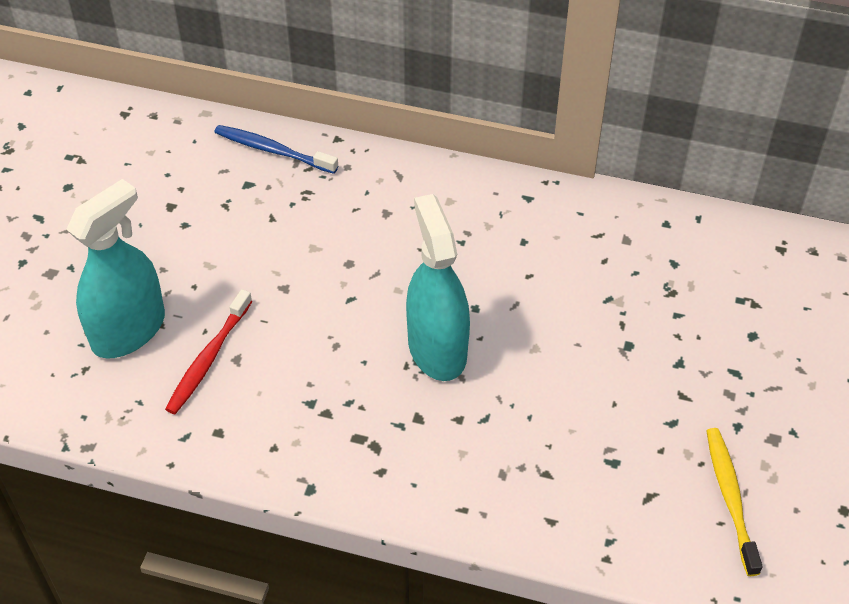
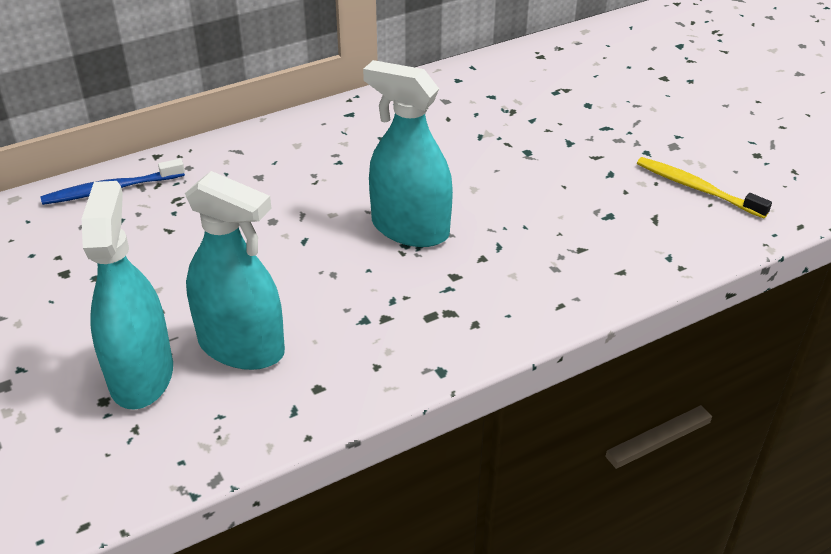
camera: 45 degrees left, 10 degrees down
red toothbrush [165,289,252,414] -> turquoise spray bottle [185,171,285,370]

